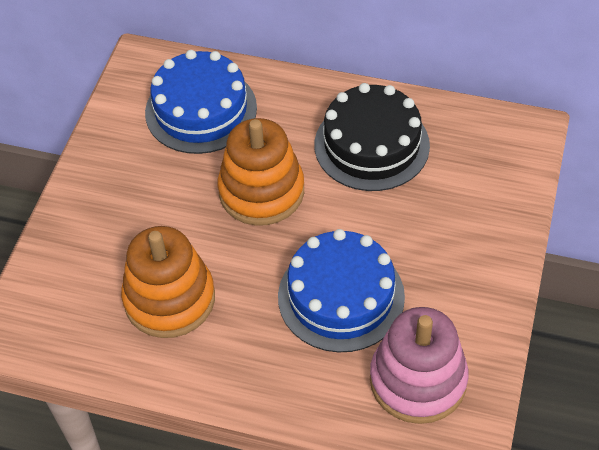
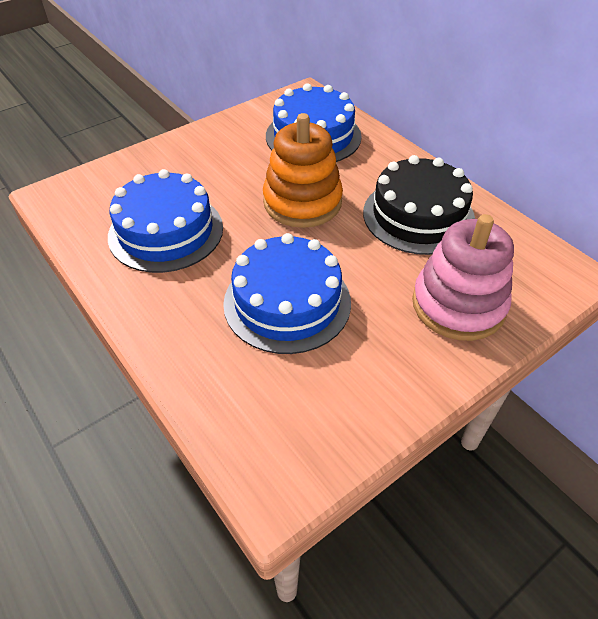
camera: 35 degrees right, 5 degrees down
orange stacking toy [121,226,215,338] -> blue cake [108,169,223,273]
pink stacking toy [370,307,469,424] -> pink stacking toy moved to [412,214,514,341]

